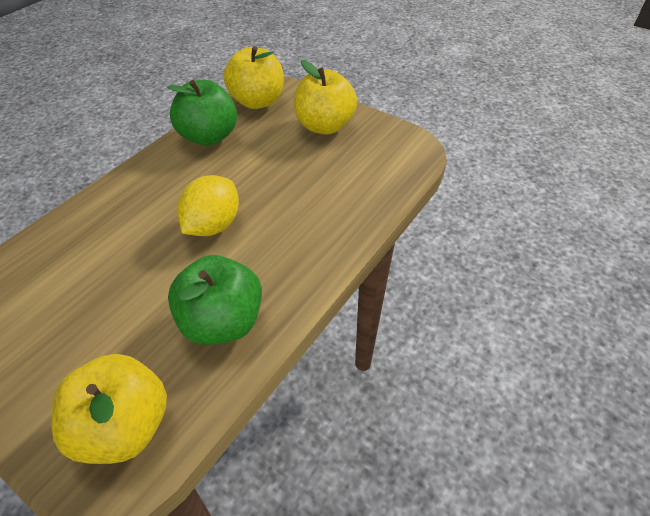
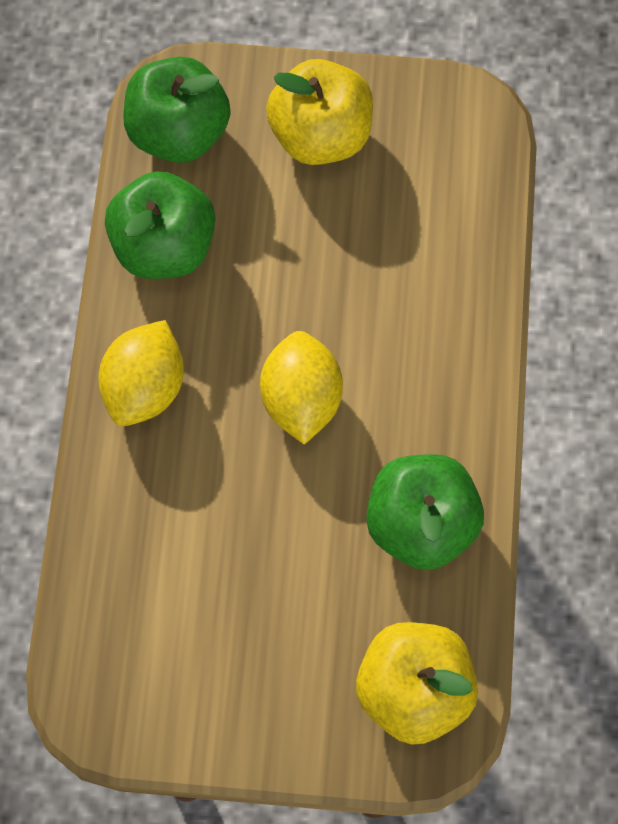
camera: 30 degrees left, 20 degrees up
yellow apple [224,46,284,109] -> green apple [123,57,230,163]
none -> yellow lemon [98,320,184,426]

